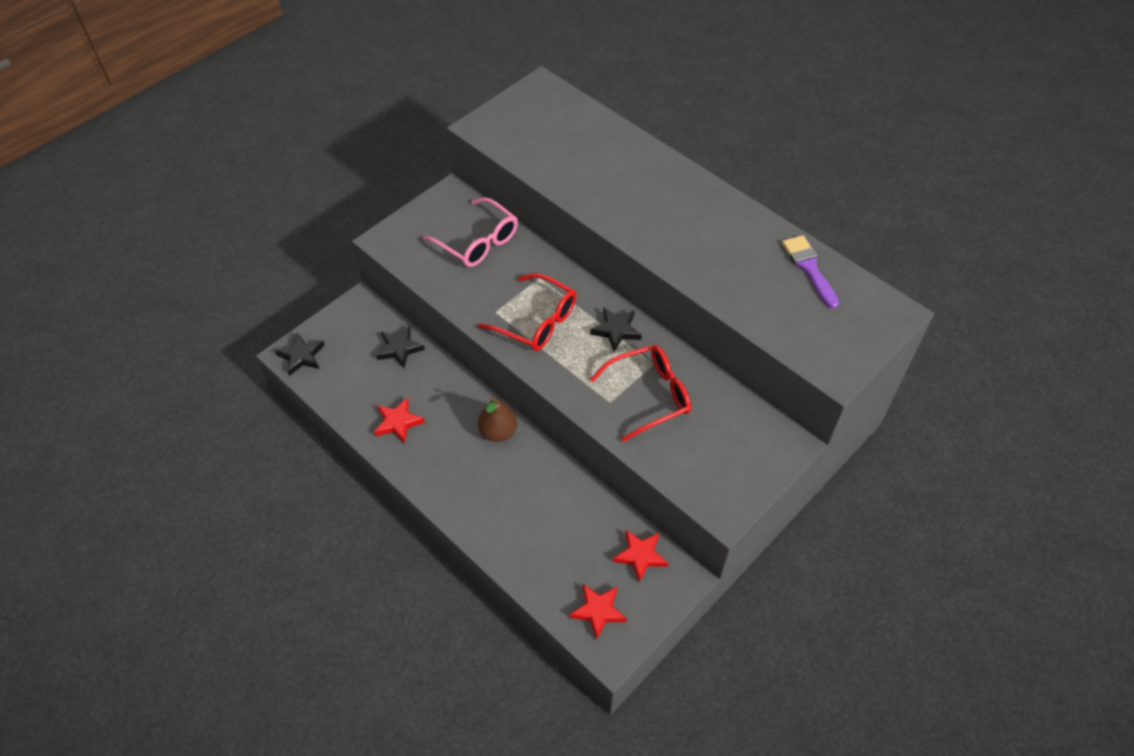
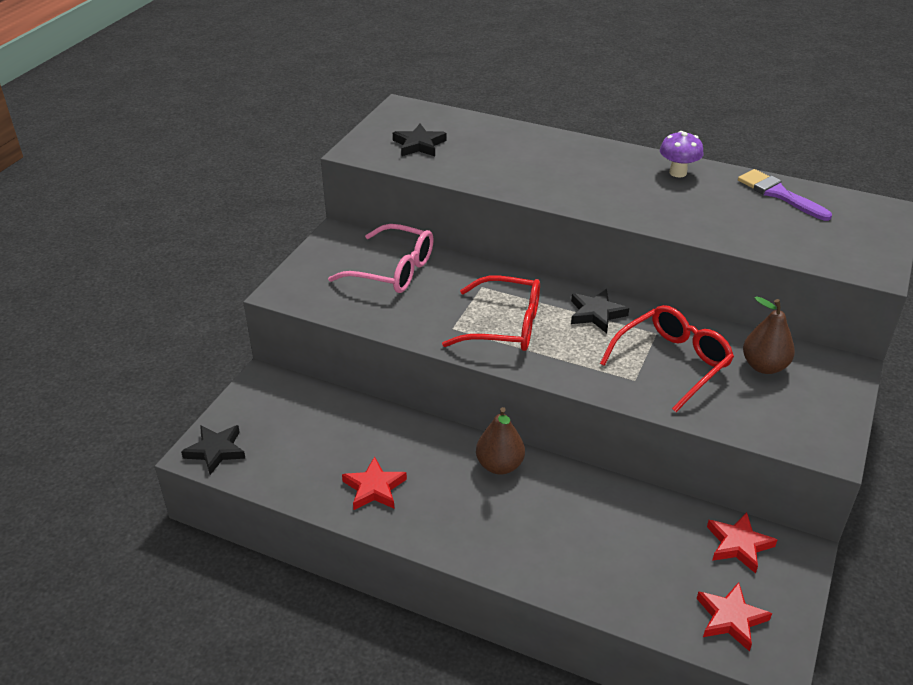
camera: 20 degrees left, 15 degrees down
black star [376,326,425,368] -> black star moved to [393,124,446,156]
none -> purple mushroom [660,131,704,177]
none -> brown pear [743,296,795,374]

